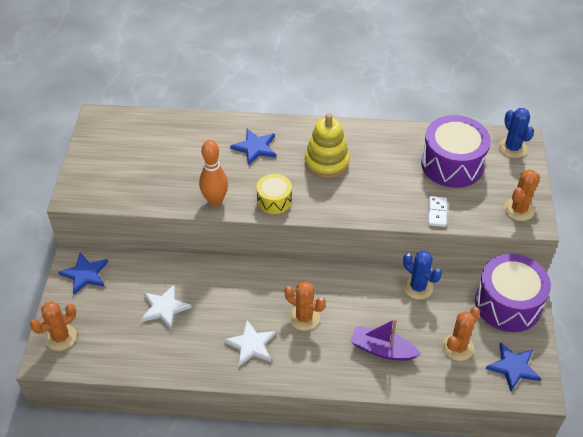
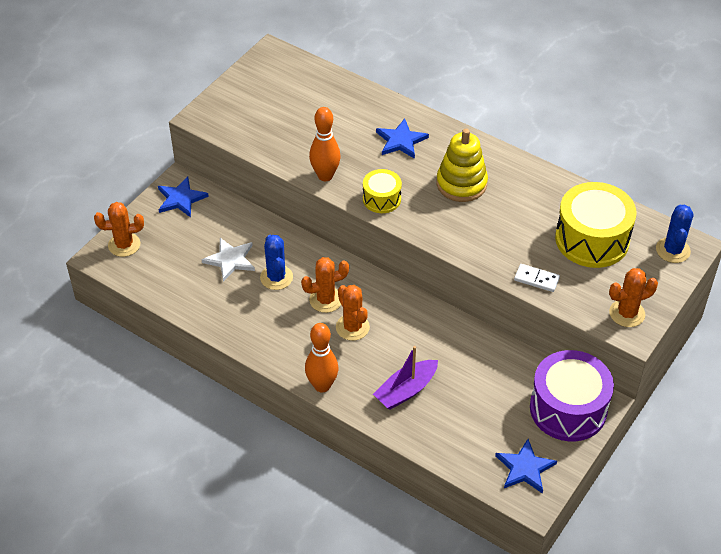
camera: 30 degrees right, 0 degrees up
white star [224,320,276,367] -> none
purple boat [350,318,421,361] -> purple boat turned 90 degrees counterclockwise [373,346,438,410]
blue cactus [403,250,442,299] -> blue cactus moved to [260,235,293,290]
purple drum [421,115,491,188] -> yellow drum [555,182,636,268]
white domino [428,196,447,227] -> white domino turned 75 degrees clockwise [514,264,560,292]
orange cactus [442,307,480,361] -> orange cactus moved to [301,257,349,313]
none -> orange bowling pin [305,323,338,393]

